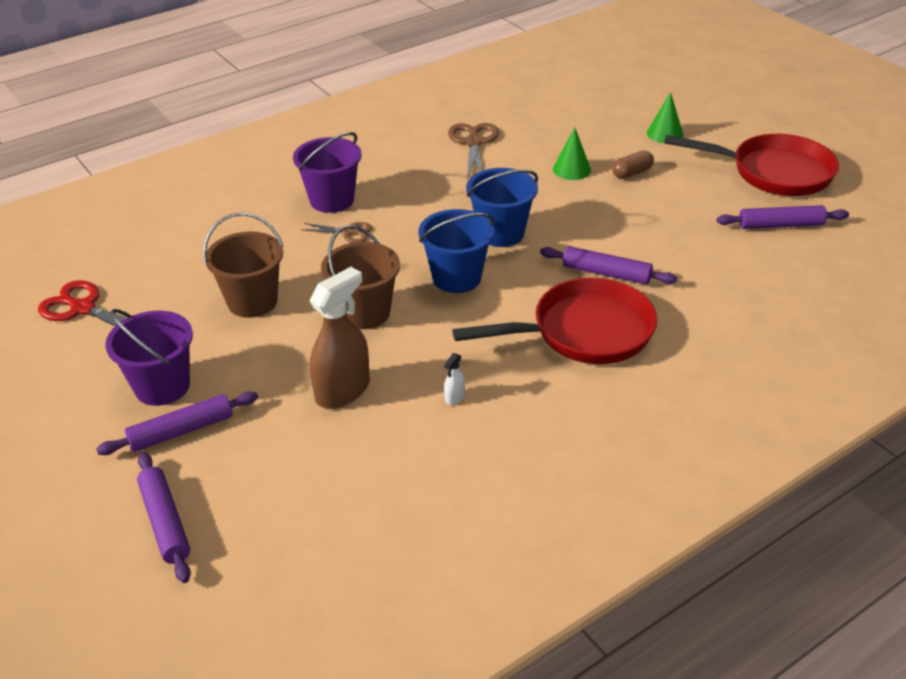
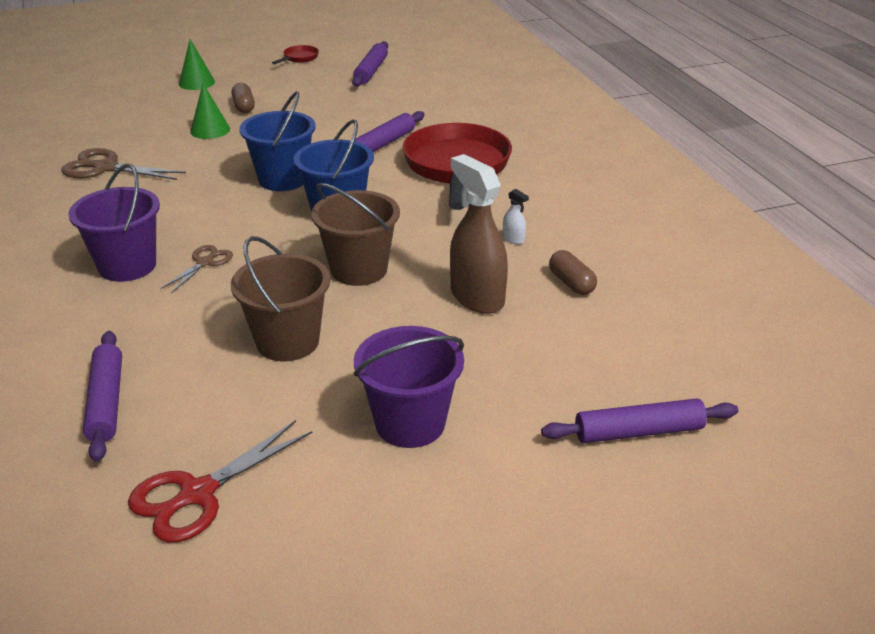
camera: 75 degrees left, 5 degrees down
purple rolling pin [96,392,258,455] -> purple rolling pin moved to [83,331,122,462]
red pan [664,134,839,196] -> red pan [272,45,319,64], size x0.40
none -> brown capsule [549,250,597,295]

